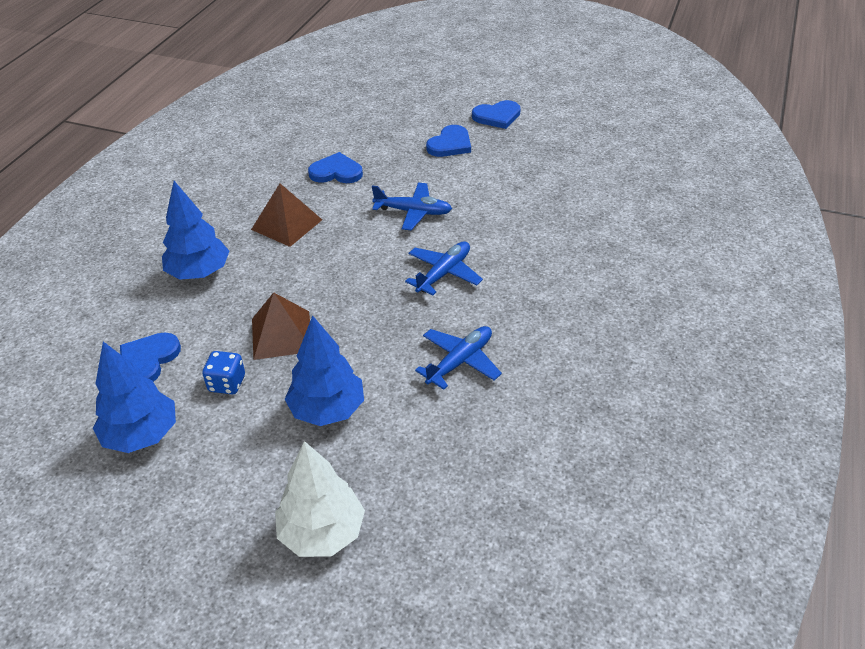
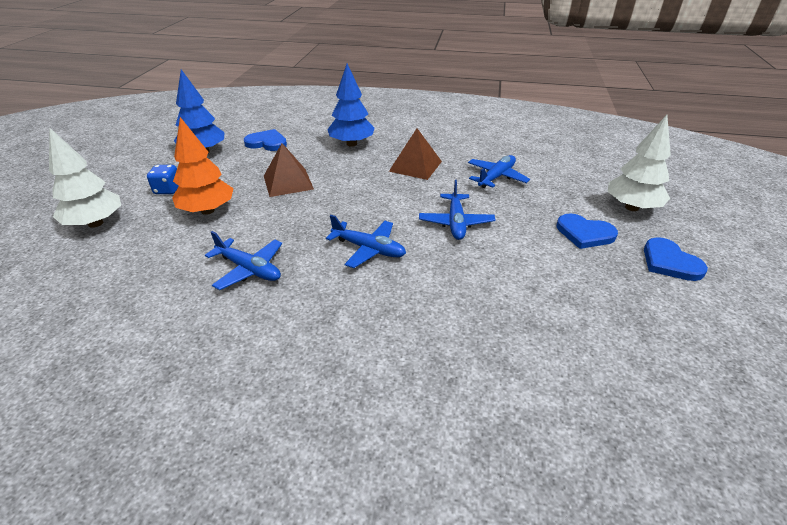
camera: 80 degrees right, 5 degrees down
blue dice [202,351,245,394] -> blue dice moved to [147,165,179,194]
blue tree [285,315,364,426] -> orange tree [172,117,234,215]
blue heart [308,152,363,183] -> blue plane [468,155,530,188]
none -> white tree [608,115,671,211]

